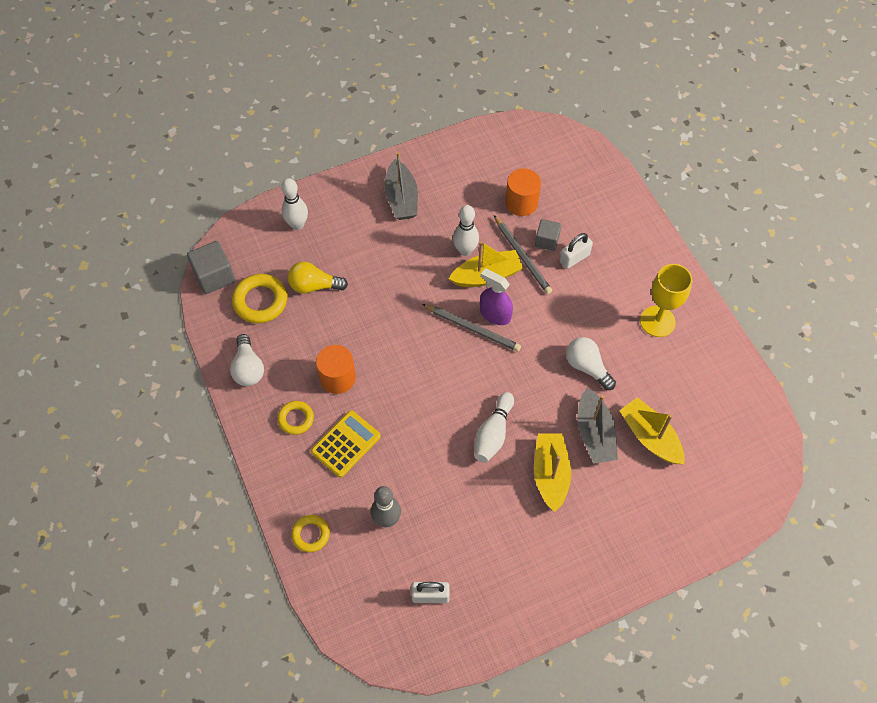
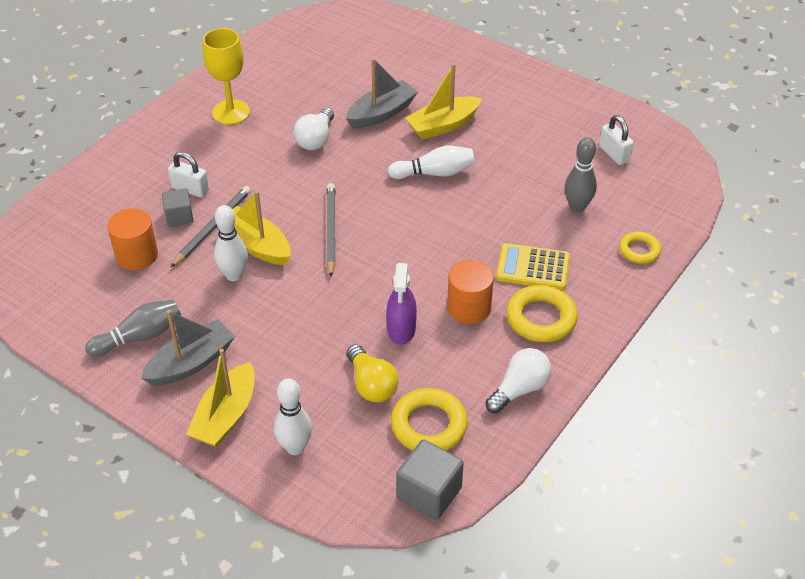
camera: 120 degrees left, 15 degrees down
yellow ring [277,401,314,435] -> yellow ring [506,285,578,342], size x1.62
purple spray bottle [480,268,513,325] -> purple spray bottle moved to [386,263,417,345]
yellow boat [619,397,685,464] -> yellow boat moved to [186,349,255,447]
none -> grey bowling pin [85,300,181,357]

